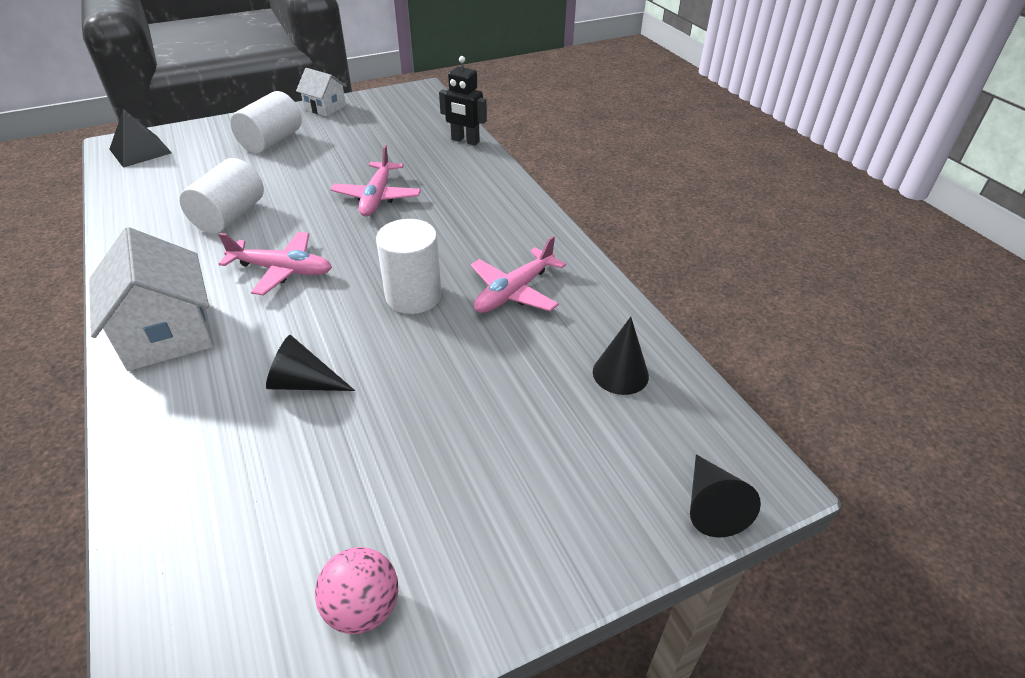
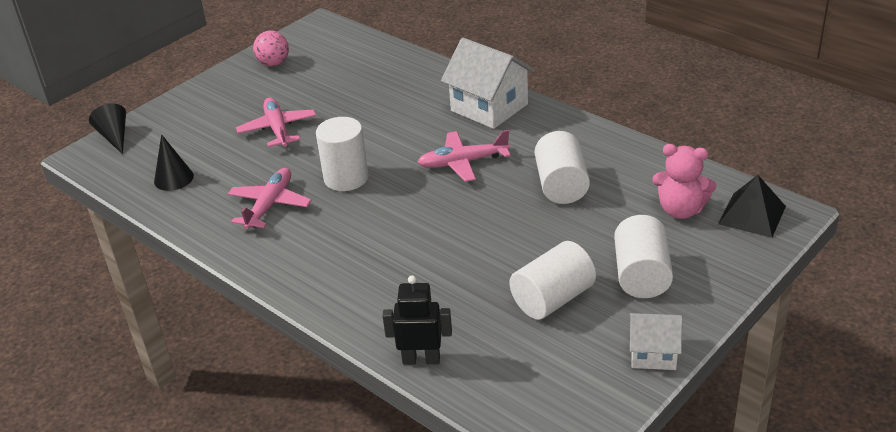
camera: 160 degrees right, 5 degrees down
black cone [266,335,355,391] -> none
pink plane [330,145,421,216] -> pink plane moved to [236,98,316,147]
none -> white cylinder [509,241,596,320]
none -> pink teddy bear [652,144,717,219]

